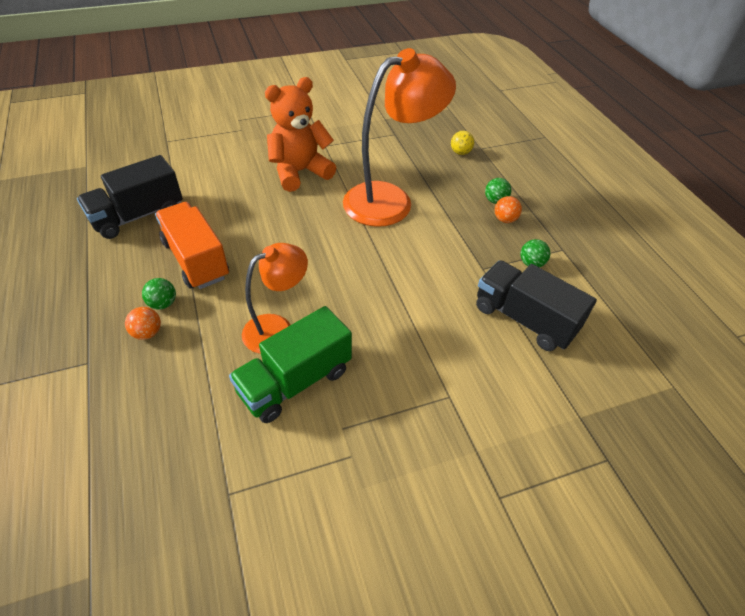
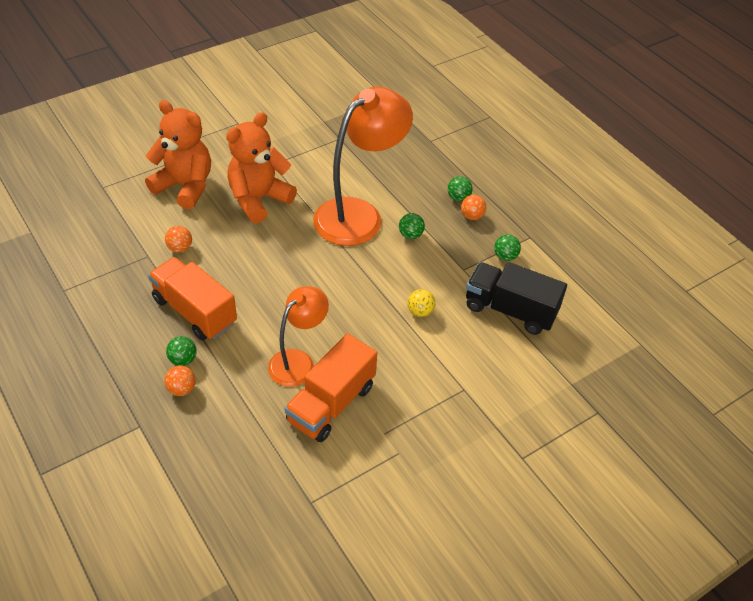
camera: 15 degrees left, 0 degrees up
black truck [77,155,183,239] -> none
green truck [229,306,352,423] -> orange truck [284,333,377,442]
yellow ball [451,131,474,155] -> yellow ball moved to [407,289,435,317]
none -> orange teddy bear [145,100,211,209]
none -> orange ball [165,226,192,253]
none -> green ball [399,213,425,239]

